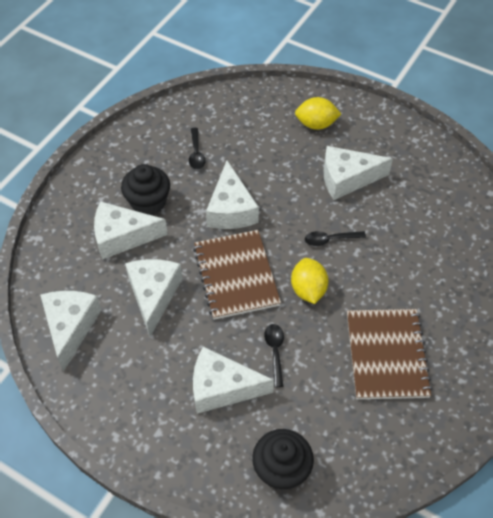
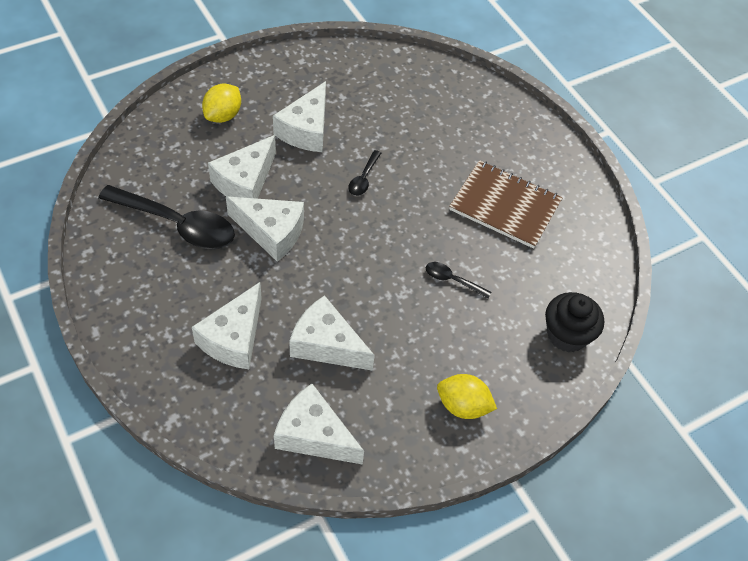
camera: 65 degrees left, 0 degrees up
black cupcake [121,164,170,215] -> none
black spoon [189,128,205,169] -> black spoon [98,185,235,249], size x2.17
brown notebook [193,230,281,320] -> none
white cheese [193,347,274,414] -> white cheese moved to [208,135,276,199]
yellow lemon [291,258,328,304] -> yellow lemon moved to [437,374,497,419]

